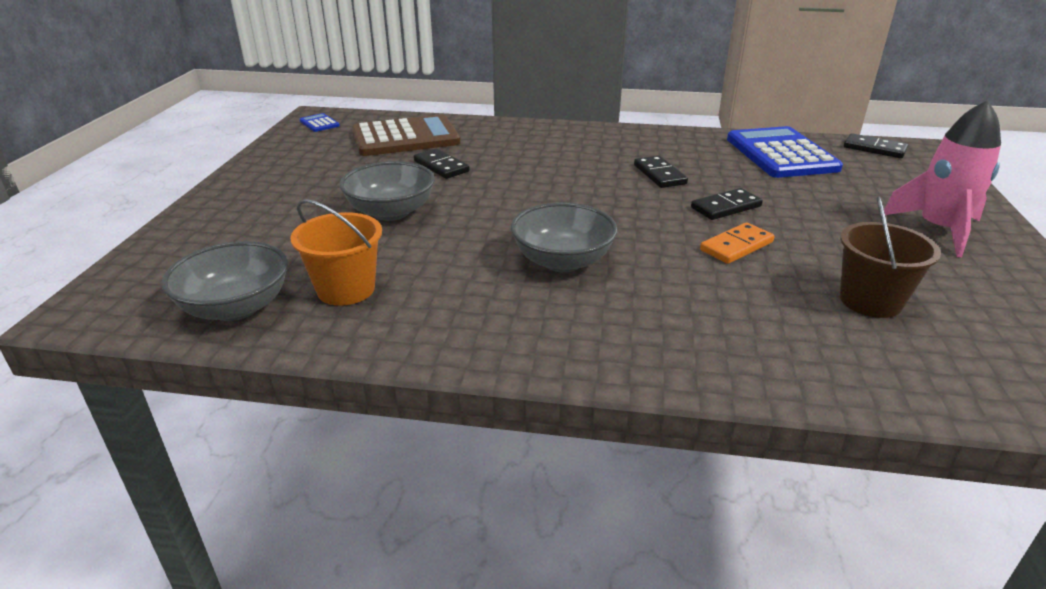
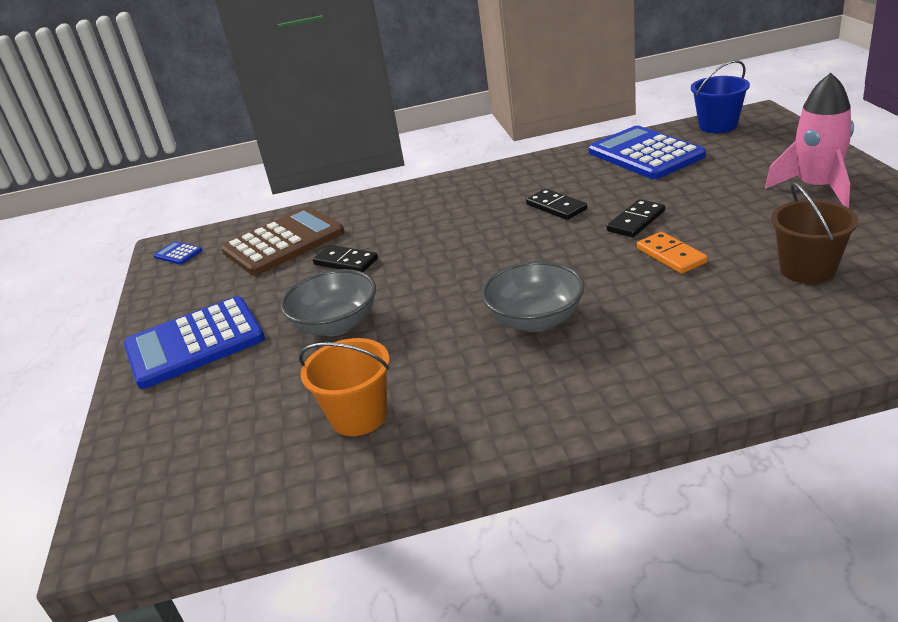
camera: 15 degrees left, 0 degrees up
grey bowl [162,241,288,321] -> none
orange domino [700,222,774,264] -> orange domino turned 60 degrees counterclockwise [637,232,708,274]
black domino [844,133,908,158] -> blue bucket [691,60,750,133]
none -> blue calculator [124,296,265,389]

